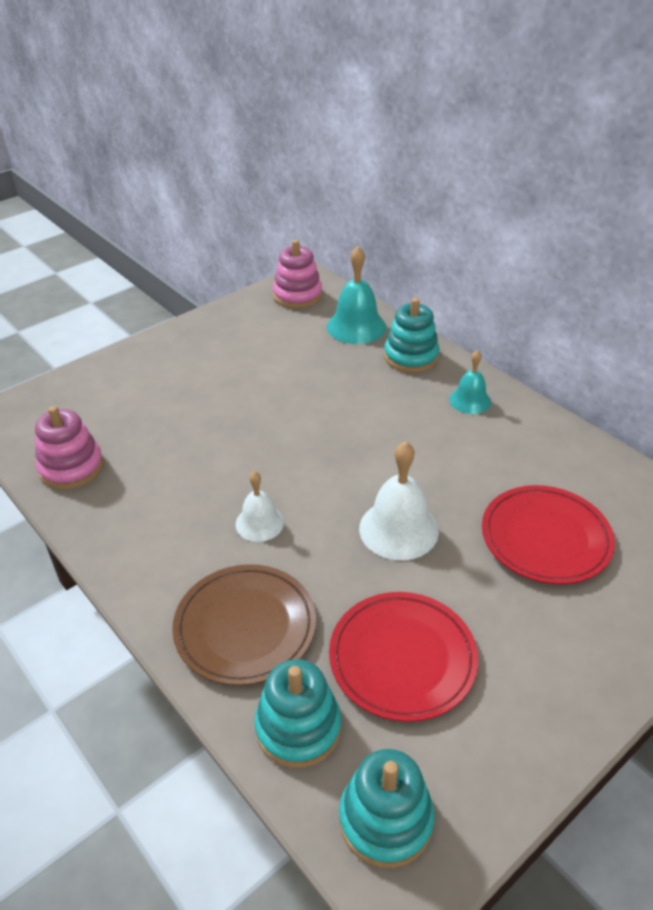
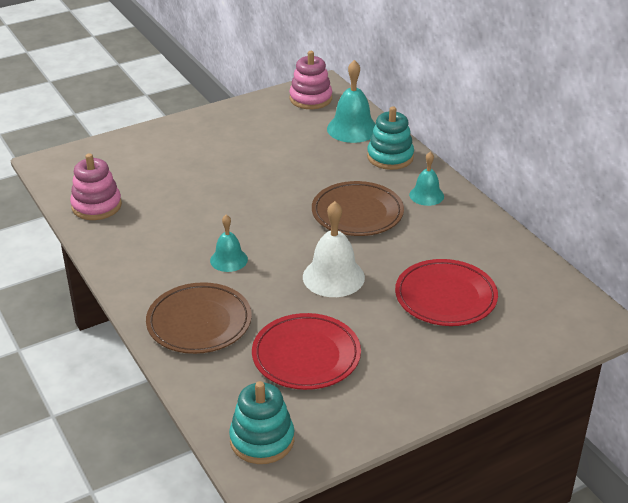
camera: 10 degrees right, 5 degrees down
white bell [235,471,284,542] -> turquoise bell [210,215,248,272]
turquoise stacking toy [254,659,341,768] -> none
none -> brown plate [312,181,404,236]

